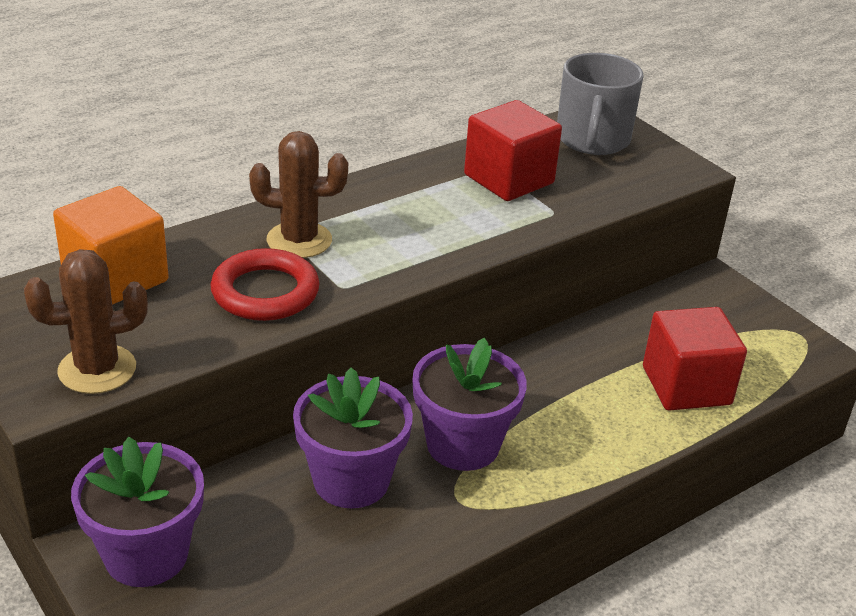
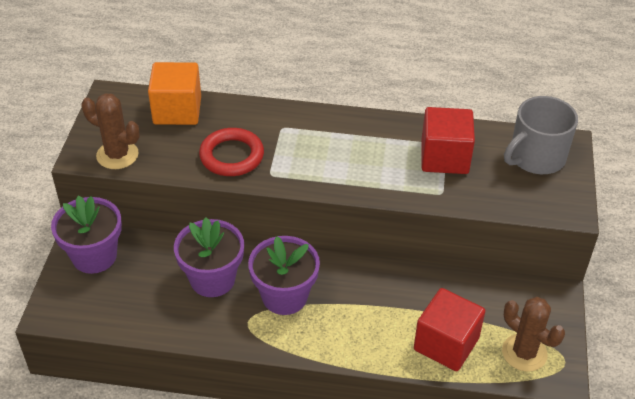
camera: 45 degrees right, 10 degrees up
brown cactus [249,131,348,258] -> brown cactus moved to [502,297,565,372]

